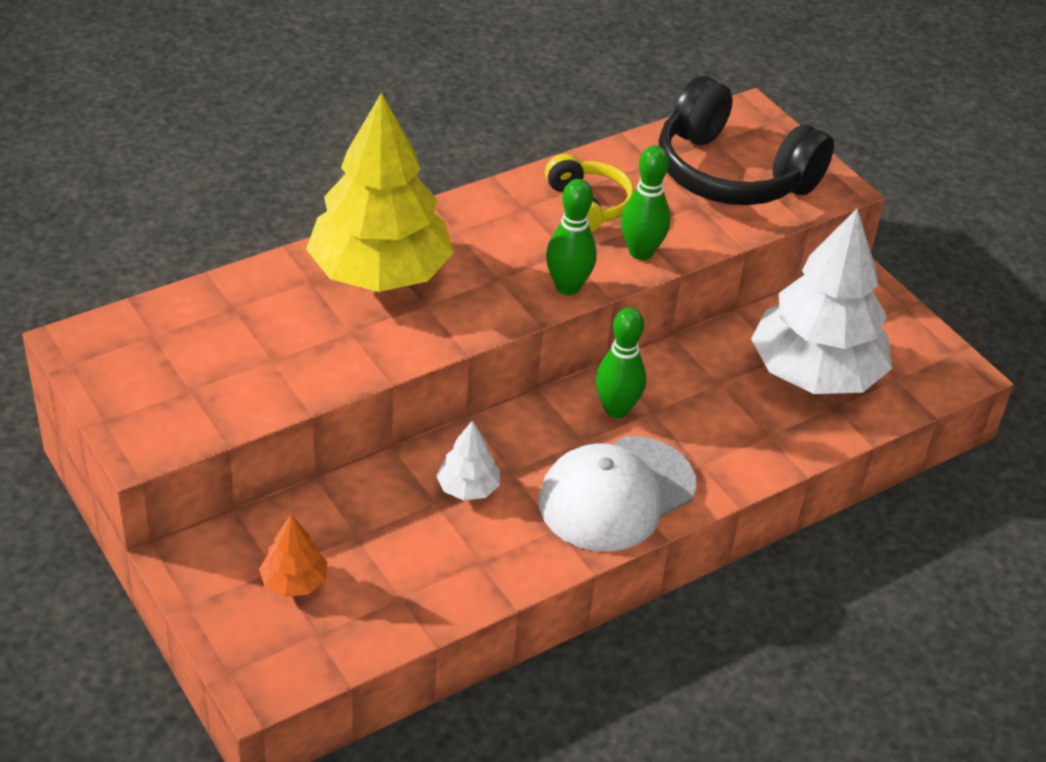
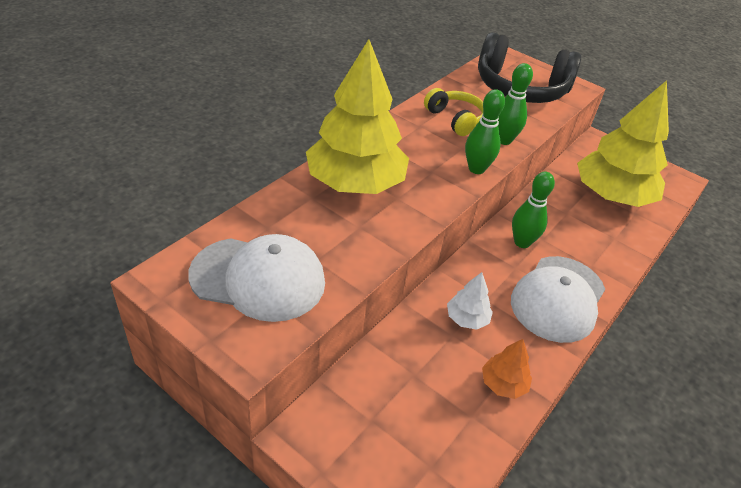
camera: 20 degrees left, 0 degrees up
orange tree [259,514,327,597] -> orange tree moved to [482,339,532,399]
white tree [751,209,892,394] -> yellow tree [577,80,669,207]
none -> white cap [188,234,325,322]

